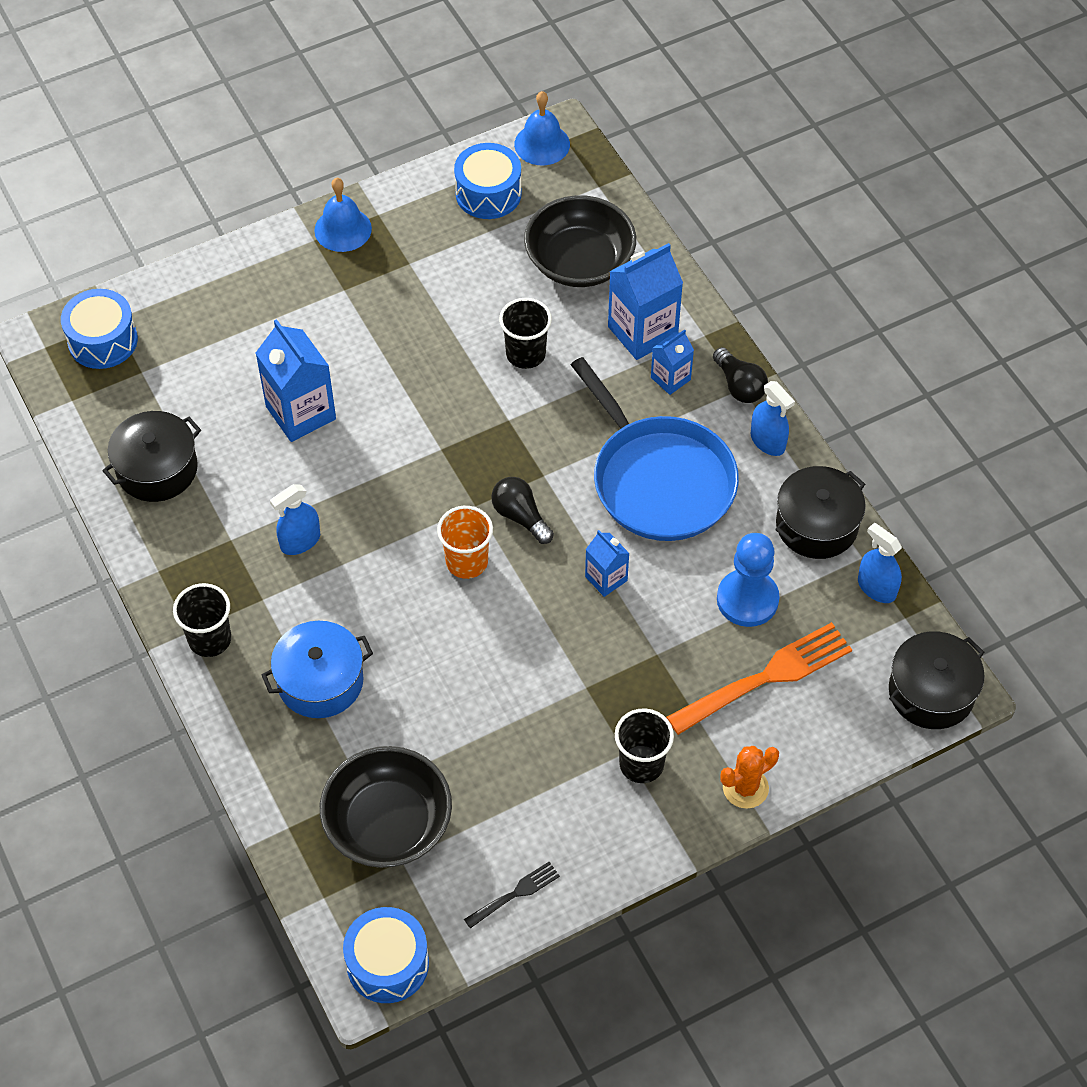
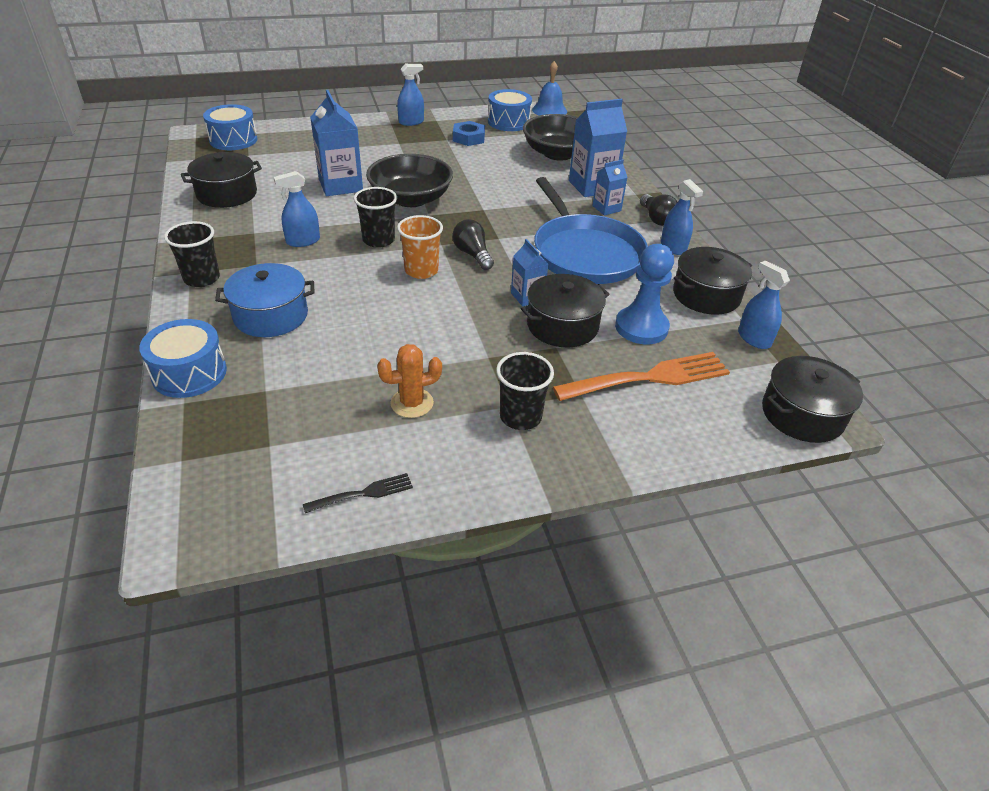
camera: 10 degrees right, 15 degrees down
blue bell [314,178,372,252] -> blue spray bottle [397,64,424,126]
black bowl [320,746,452,868] -> black bowl moved to [366,154,453,207]
blue drum [343,907,429,1003] -> blue drum moved to [139,319,227,398]
black cup [499,298,552,369] -> black cup moved to [354,187,397,248]
orange cactus [720,746,779,809] -> orange cactus moved to [377,344,442,418]
none -> blue nut [453,121,485,146]
none -> black pot [521,274,610,347]

